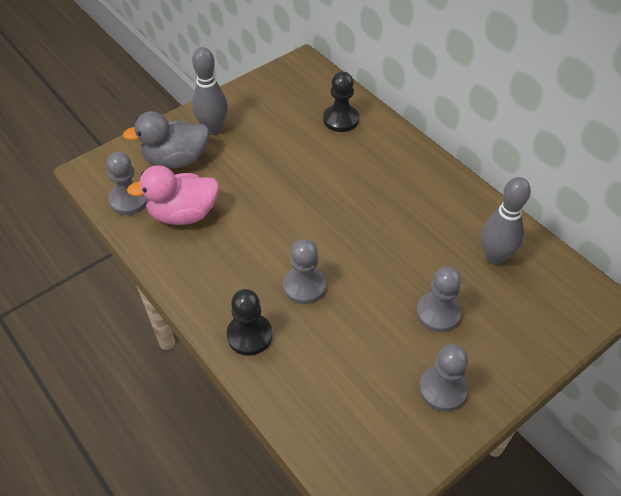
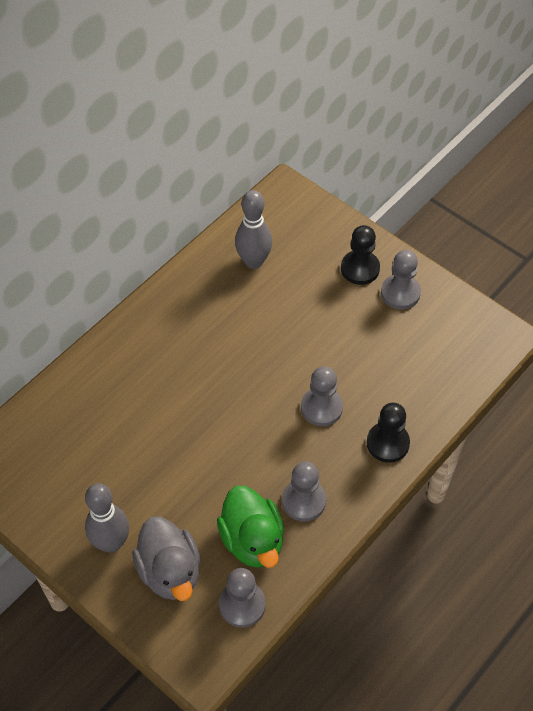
camera: 100 degrees left, 5 degrees up
pink duck [127,165,219,225] -> green duck [217,486,284,568]
black pawn [323,71,359,132] -> black pawn moved to [341,225,380,285]
grey pawn [416,266,462,332] -> grey pawn moved to [282,461,326,522]

